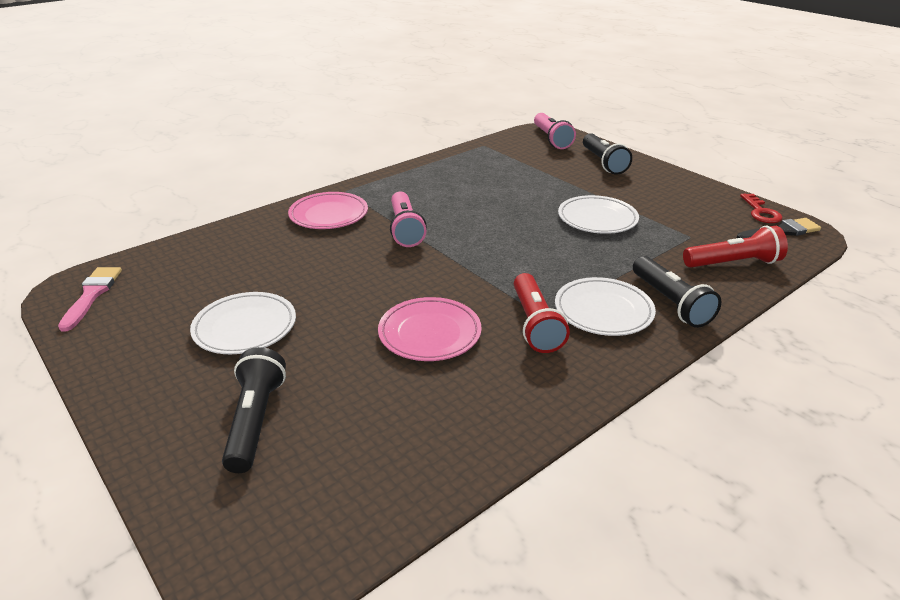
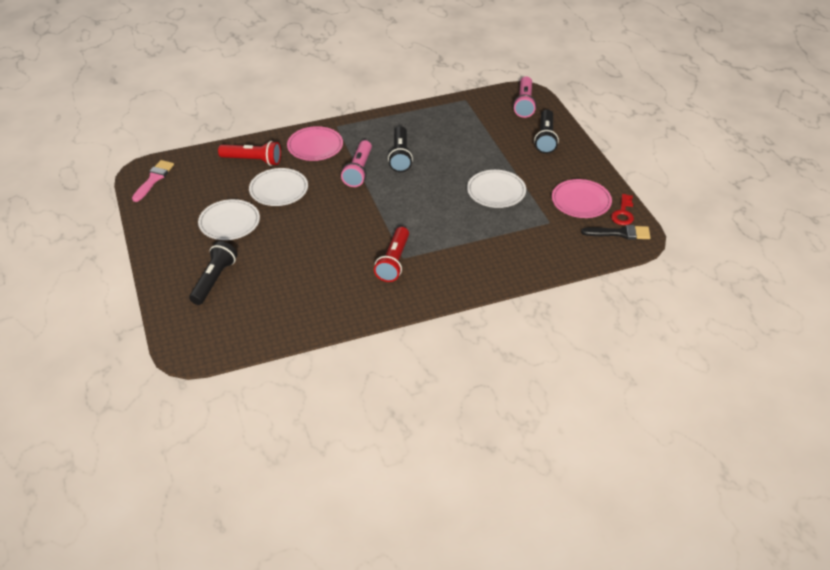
camera: 20 degrees right, 10 degrees up
pink plate [378,297,482,361] -> pink plate moved to [552,179,612,218]
white plate [555,277,656,336] -> white plate moved to [249,168,308,206]
black flashlight [633,256,721,328] -> black flashlight moved to [388,126,413,172]
red flashlight [683,226,788,268] -> red flashlight moved to [218,141,281,166]

